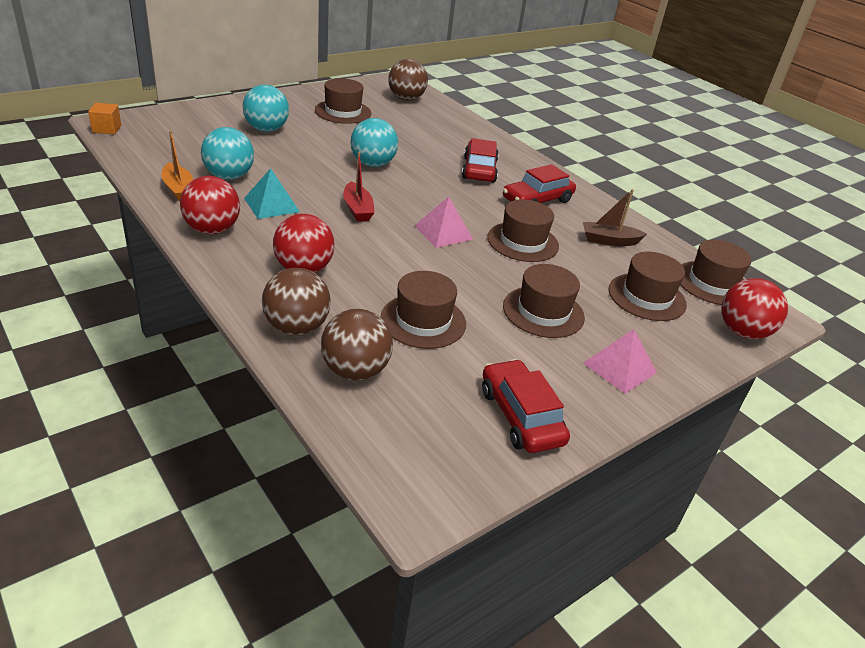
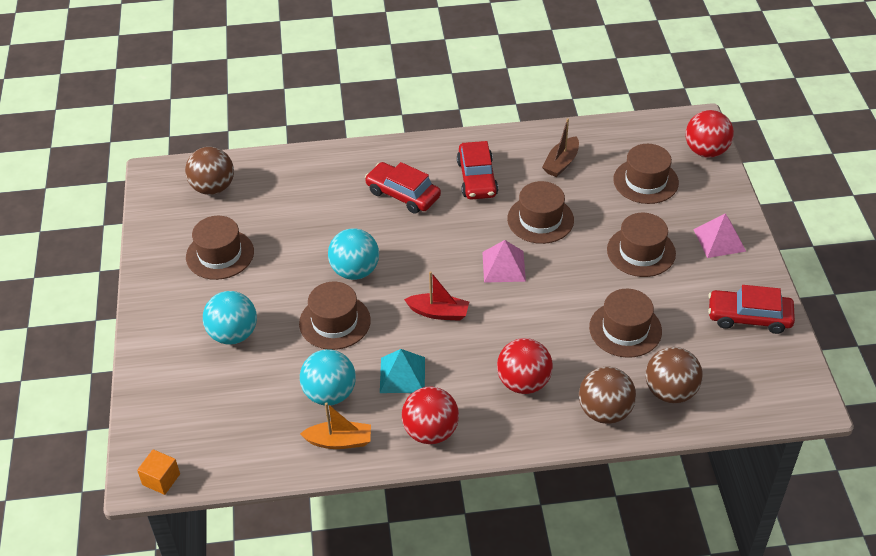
camera: 55 degrees left, 10 degrees up
brown hat [680,240,751,305] -> brown hat moved to [299,282,371,350]

